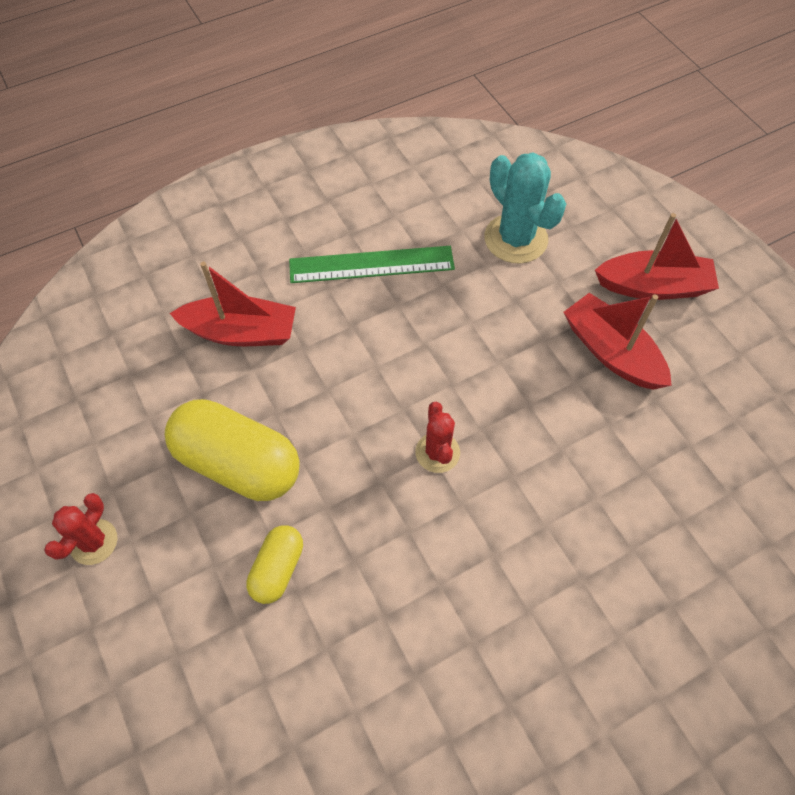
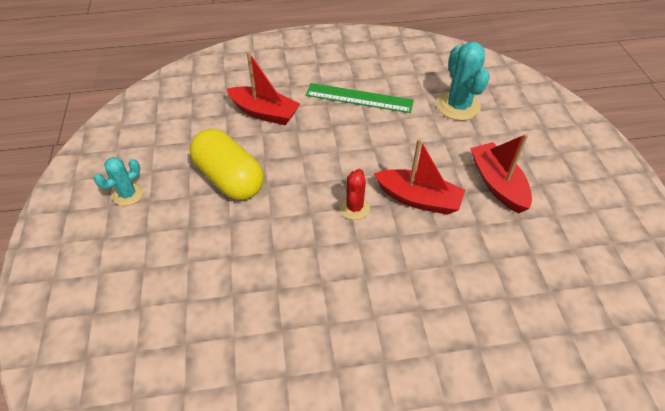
camera: 20 degrees right, 10 degrees down
red cactus [44,493,118,565] -> turquoise cactus [94,157,143,206]
yellow capsule [246,525,303,604] -> none
red boat [595,213,719,300] -> red boat moved to [374,138,465,215]

